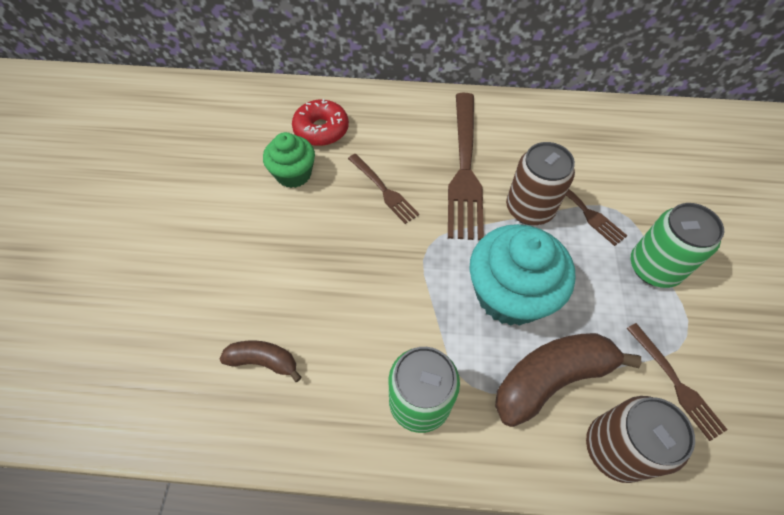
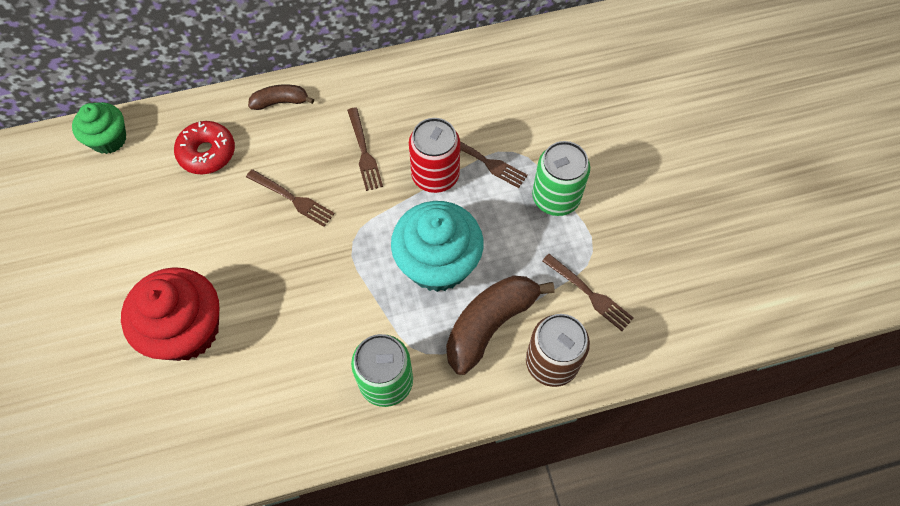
camera: 20 degrees left, 5 degrees up
brown banana [219,340,302,382] -> brown banana moved to [248,84,314,110]
green cupcake [263,132,315,188] -> green cupcake moved to [72,102,126,154]
brown fork [448,93,484,240] -> brown fork [347,107,383,191], size x0.52
brown can [506,142,575,225] -> red can [409,118,460,193]
none -> red cupcake [121,267,219,361]

